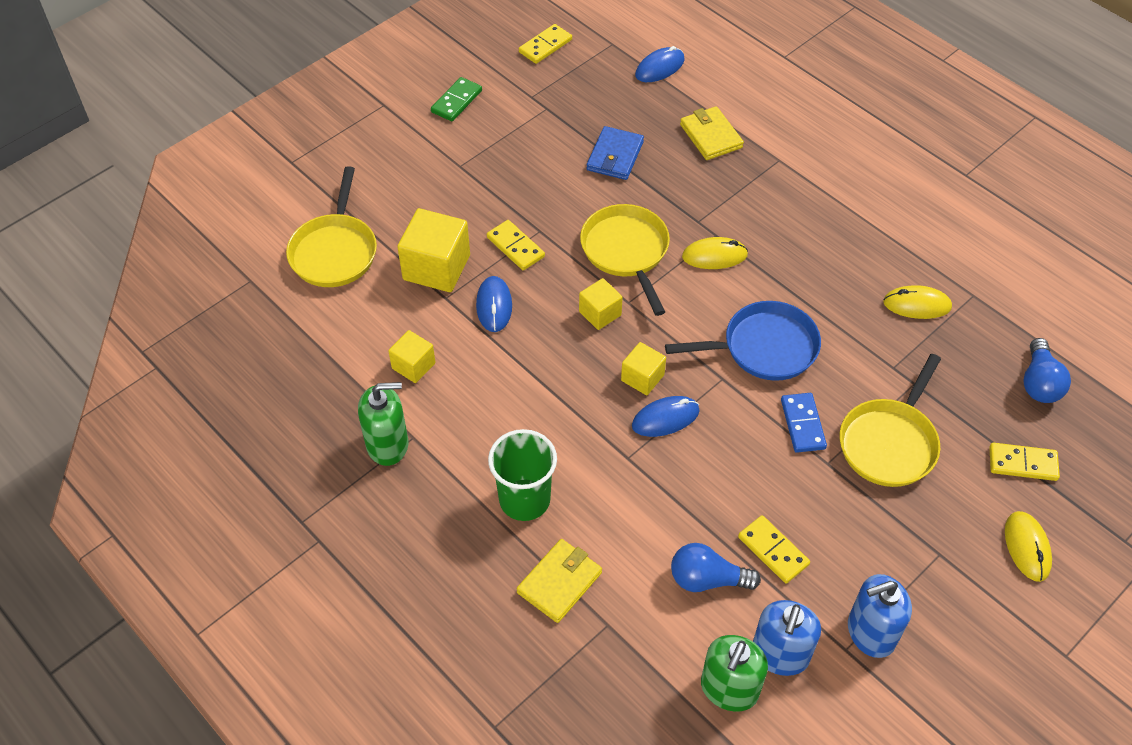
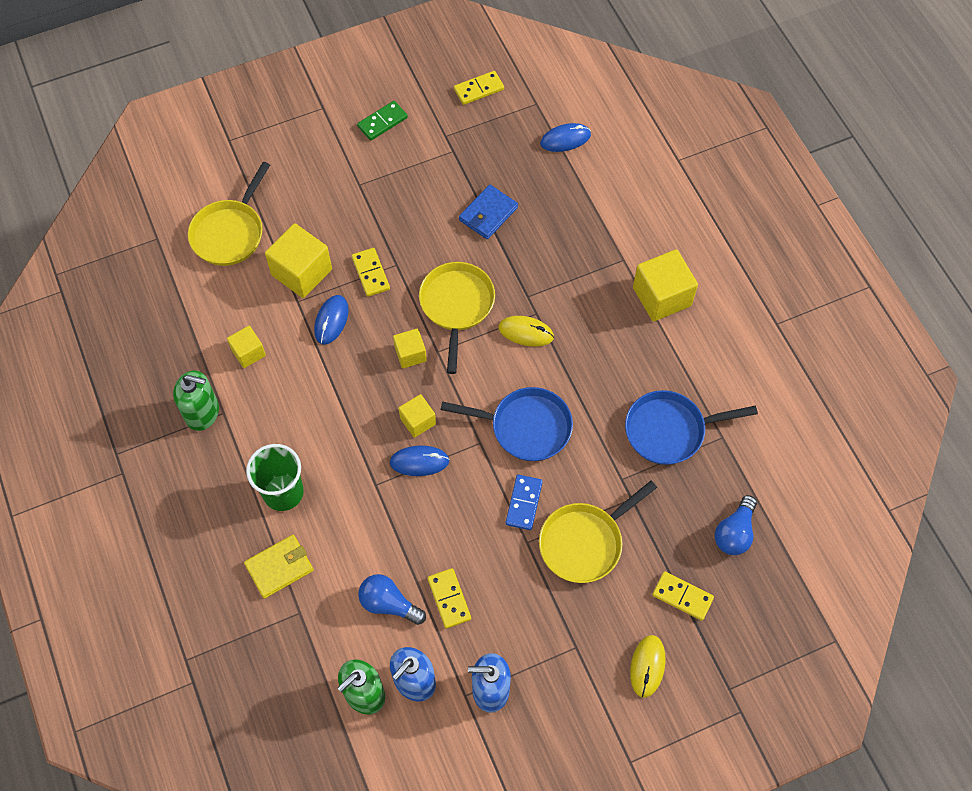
camera: 20 degrees right, 10 degrees up
yellow wallet [680,106,744,160] -> none
yellow mouse [883,285,952,319] -> blue pan [625,390,758,465]
none -> yellow cube [633,249,698,322]

